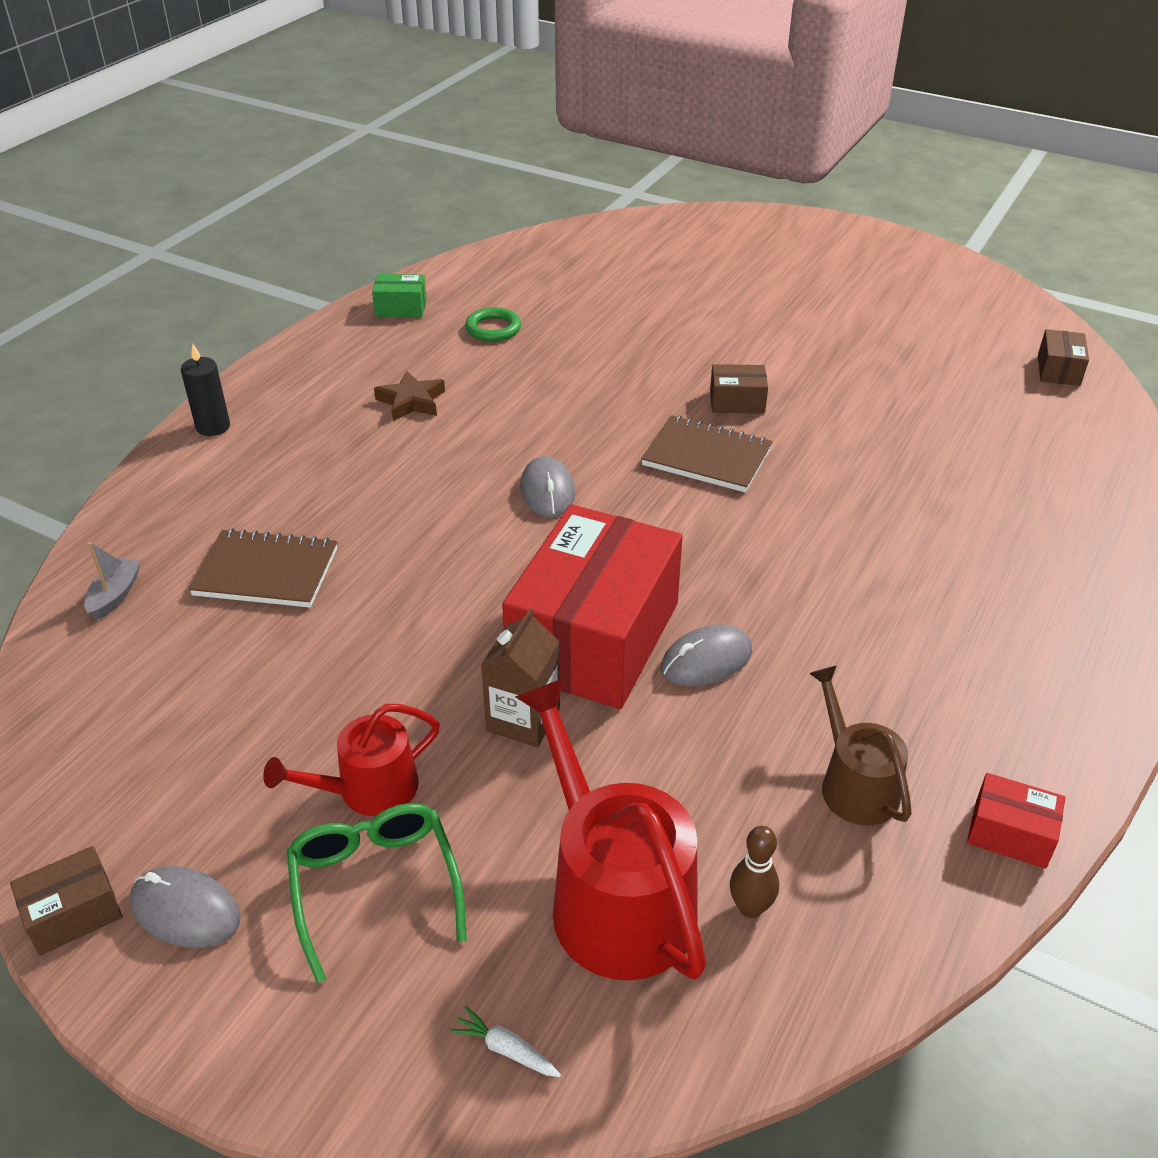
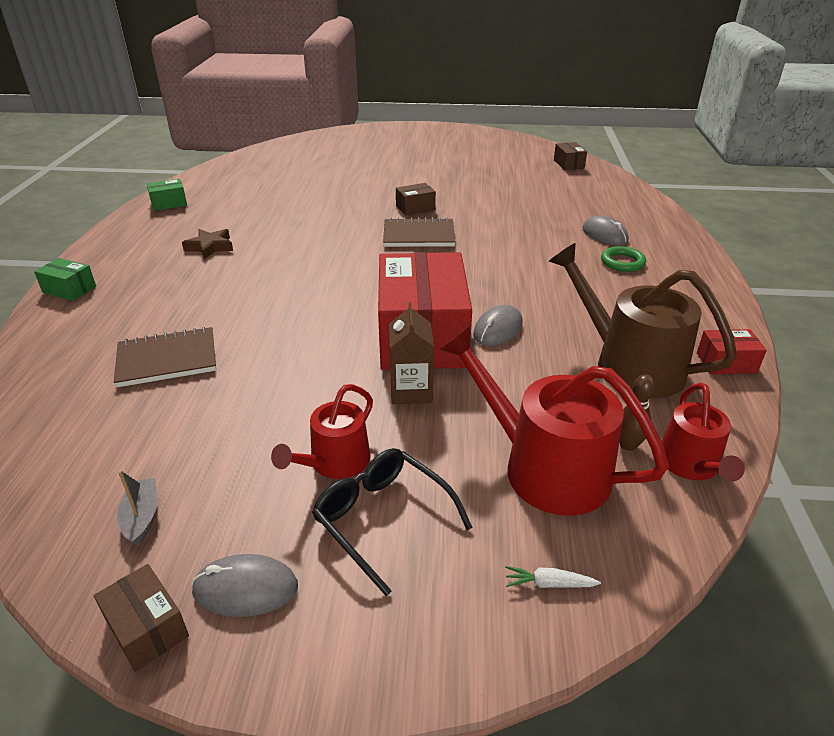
camera: 25 degrees left, 5 degrees down
brown box [10,846,122,955] -> brown box turned 75 degrees counterclockwise [94,564,189,672]
grey boat [84,542,141,620] -> grey boat moved to [117,470,157,546]
black candle [181,344,230,436] -> green box [34,258,96,301]
green glasses [287,803,467,983] -> black glasses [312,448,473,596]
green ring [465,307,521,342] -> green ring moved to [601,246,646,272]
grey mouse [520,456,575,517] -> grey mouse moved to [582,216,629,245]
brown watering can [809,665,912,826] -> brown watering can [548,243,737,398], size x1.72
none -> red watering can [662,383,745,482]

